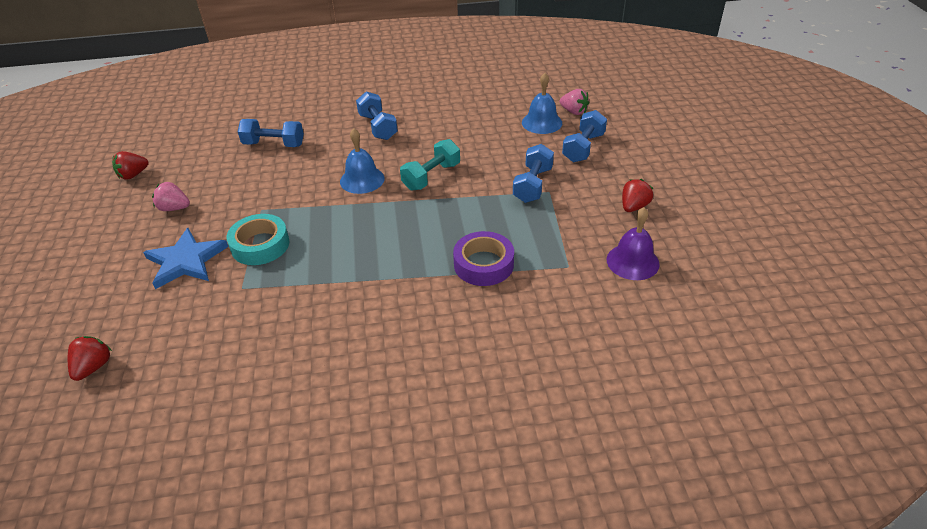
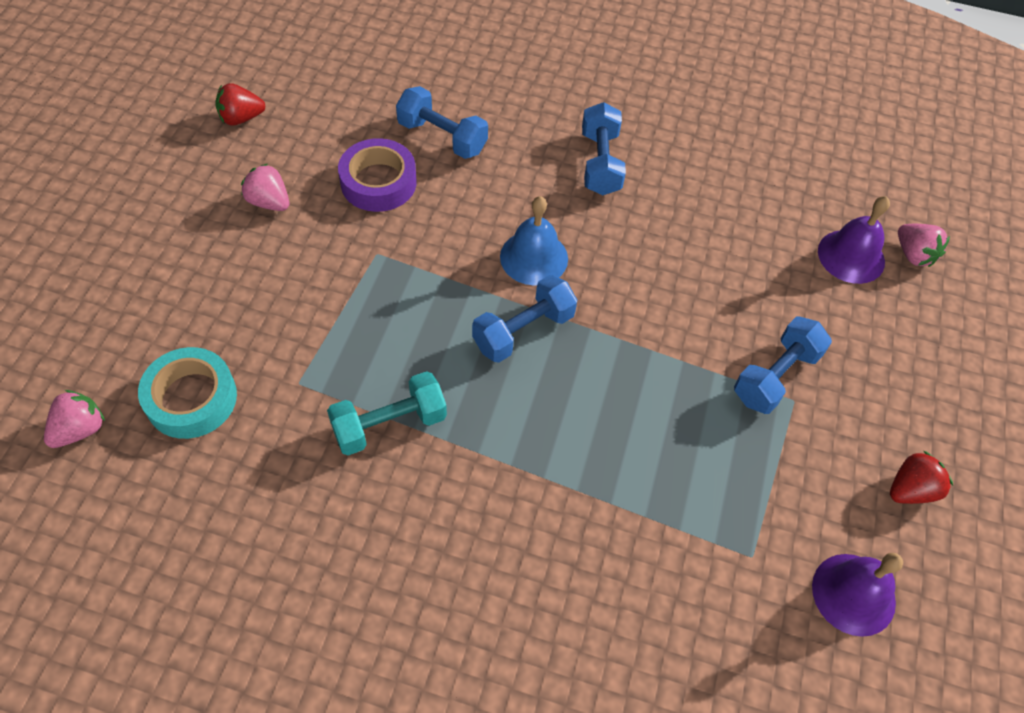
camera: 20 degrees right, 15 degrees up
red strawberry [68,336,112,381] -> pink strawberry [44,390,105,448]
blue star [143,228,229,289] -> none
turquoise tape [227,214,289,265] -> turquoise tape moved to [138,347,237,439]
turquoise dumbbell [400,139,460,191] -> turquoise dumbbell moved to [327,371,447,456]
purple tape [453,231,514,286] -> purple tape moved to [338,138,417,212]
blue bell [522,73,562,134] -> purple bell [818,196,890,284]
blue dumbbell [562,110,607,162] -> blue dumbbell moved to [472,275,577,363]

